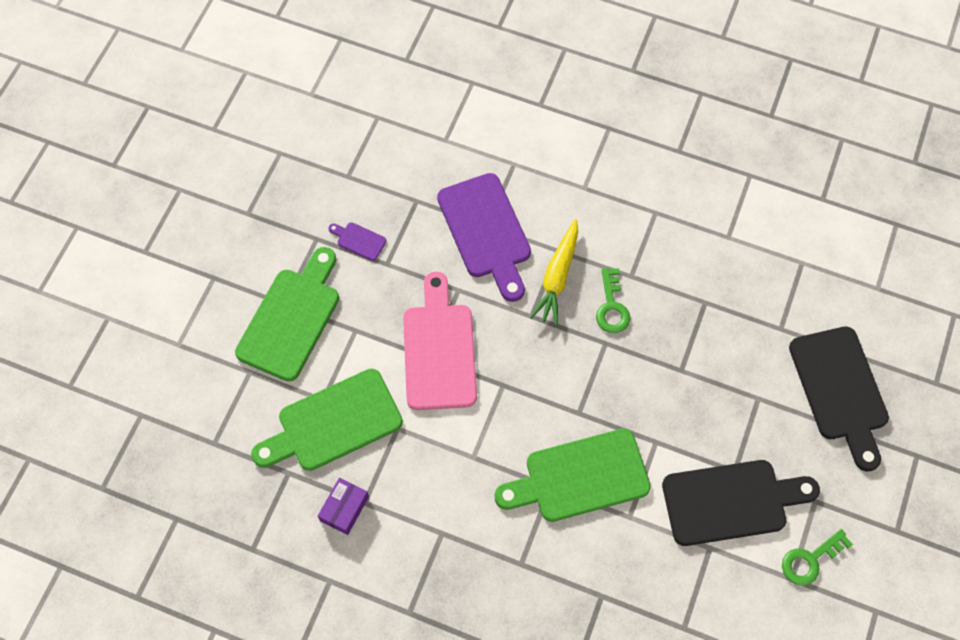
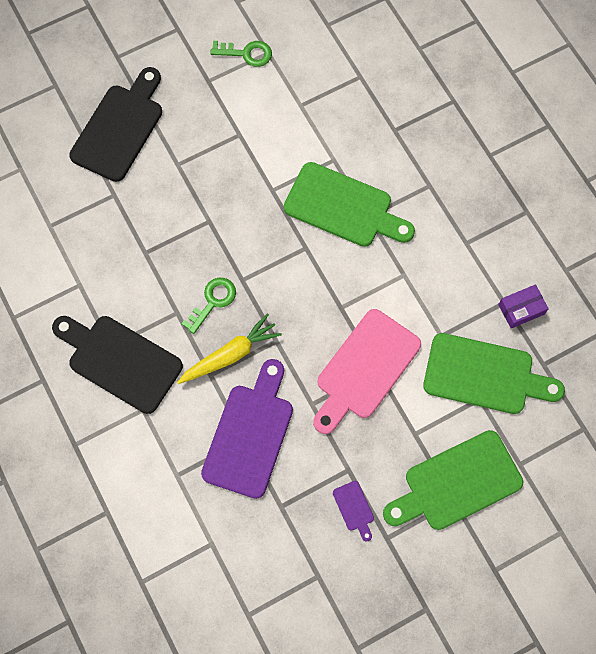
camera: 140 degrees left, 5 degrees up
black cutting board [662,460,820,546] -> black cutting board moved to [52,316,183,414]

